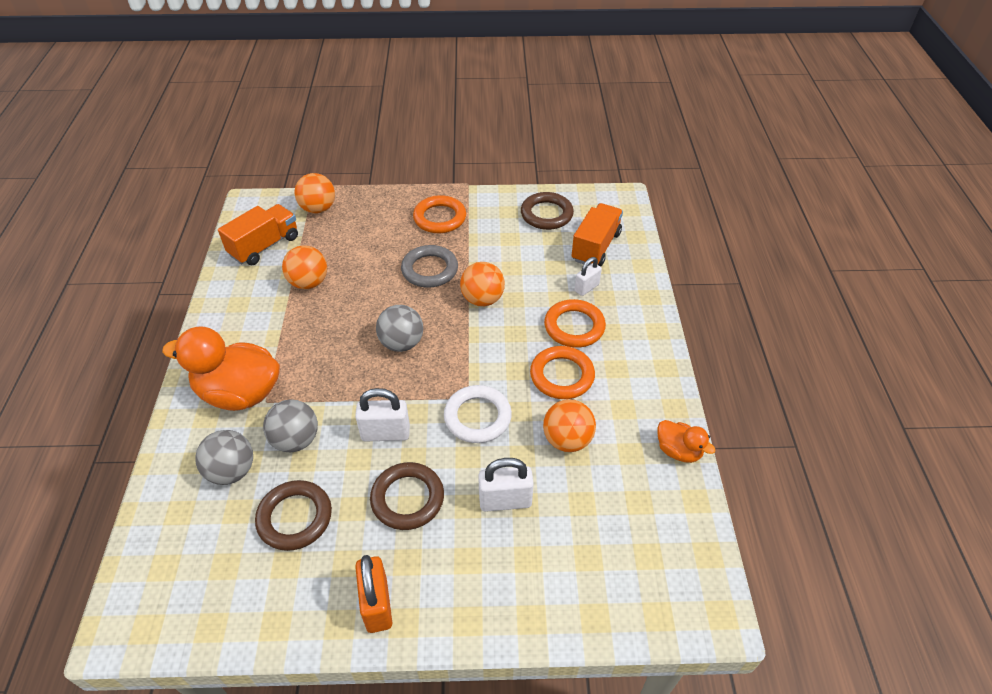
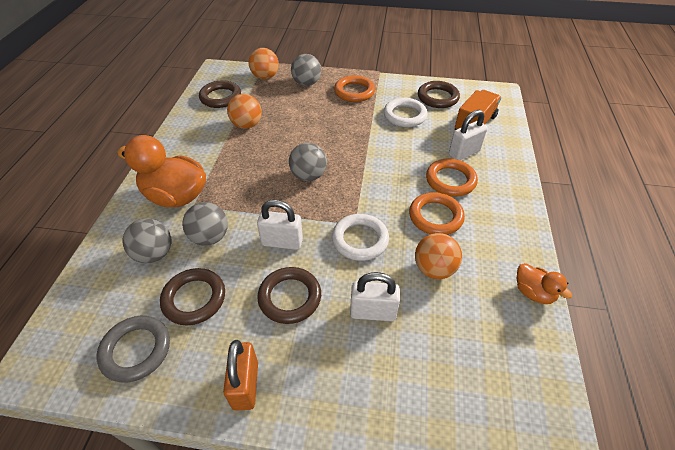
camera: 10 degrees right, 0 degrees up
orange truck [218,204,298,265] -> brown ring [199,80,241,108]
grey ring [401,245,458,288] -> grey ring moved to [97,316,170,383]
orange ball [460,262,505,306] -> none
white padlock [575,257,602,296] -> white padlock [449,110,488,160], size x1.53
none -> grey ball [291,54,321,86]
none -> white ring [384,98,427,127]

